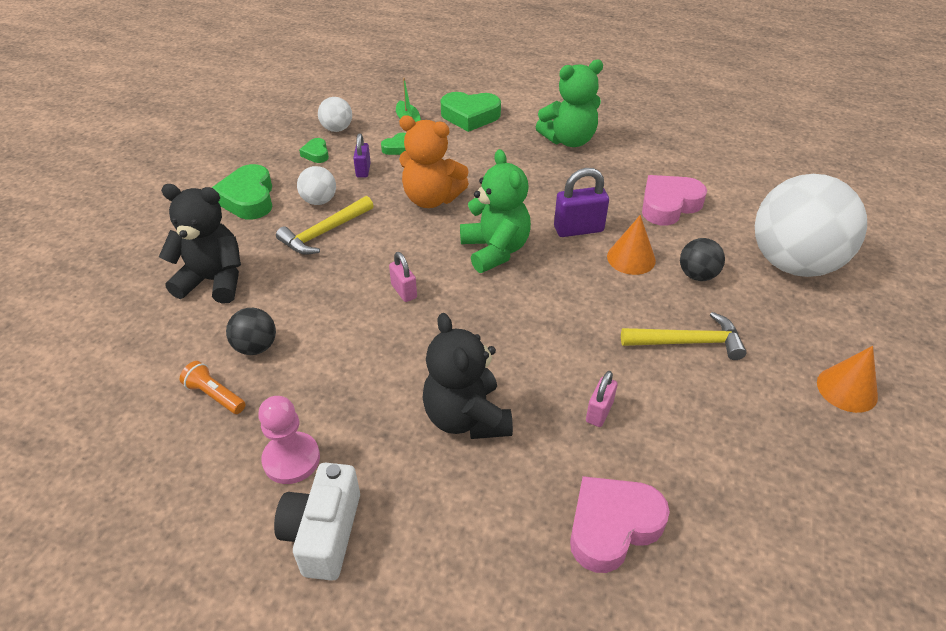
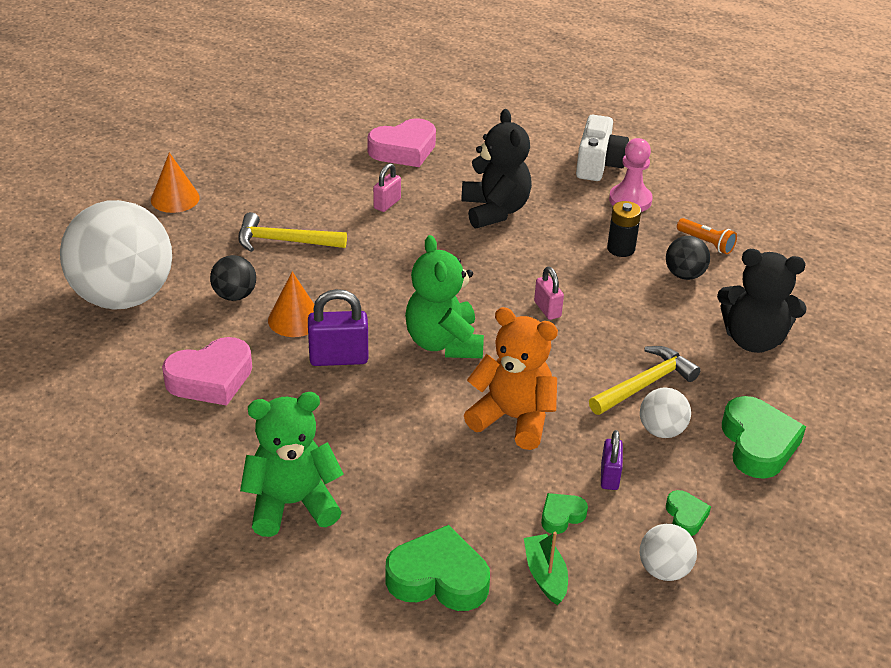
camera: 175 degrees left, 5 degrees down
none -> black battery [607,201,641,257]

